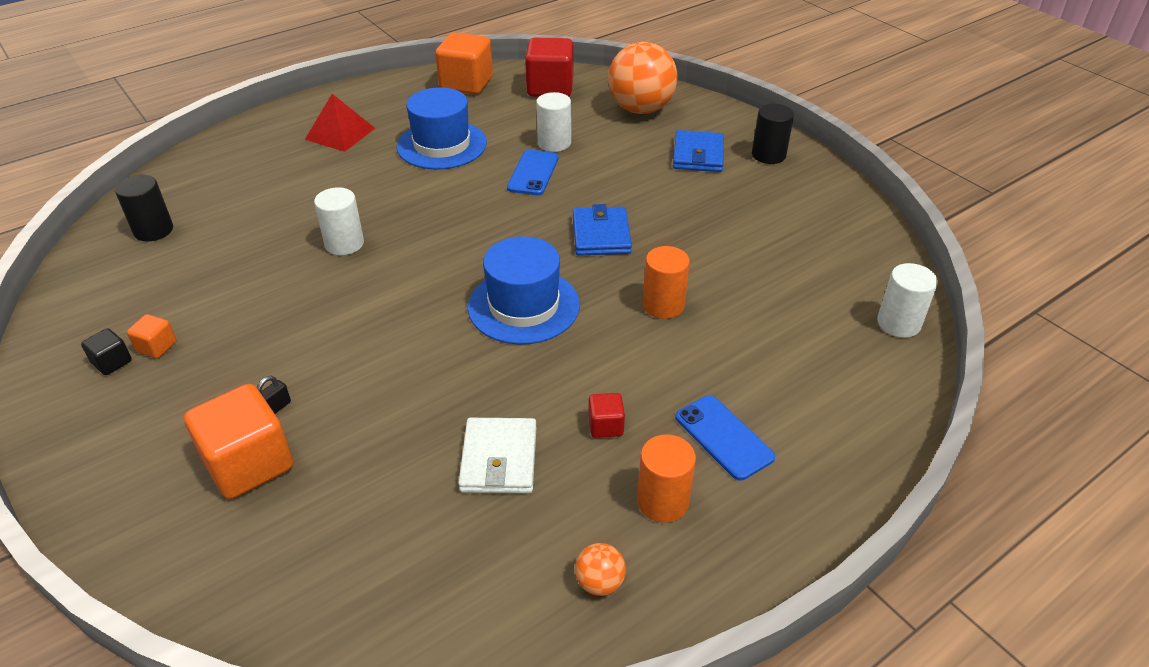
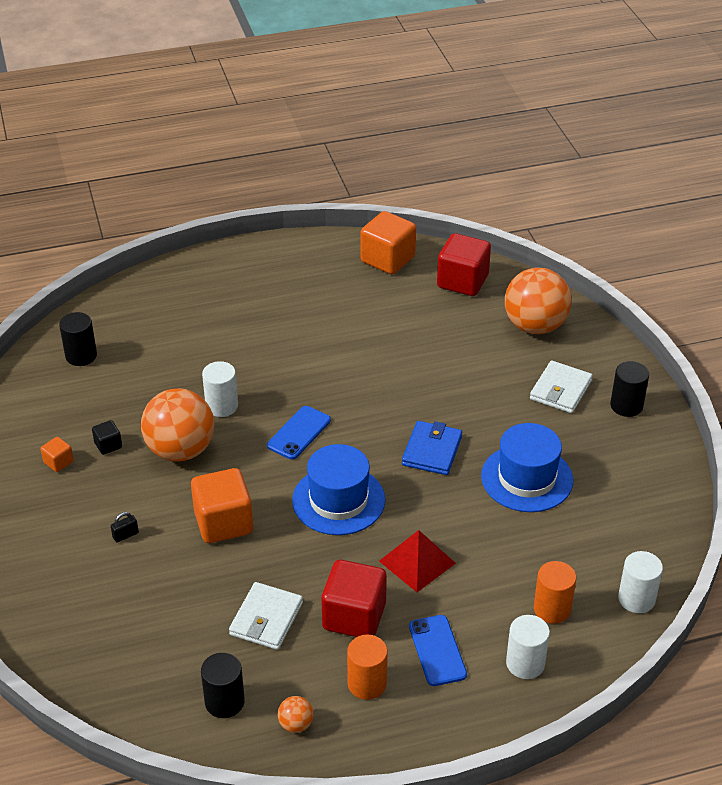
camera: 20 degrees right, 0 degrees up
black cube [81,328,132,375] -> black cube moved to [92,420,122,455]
orange cube [184,384,293,499] -> orange cube moved to [191,468,253,543]
red pyramid [305,94,375,152] -> red pyramid moved to [379,530,456,592]
blue hat [397,87,487,169] -> blue hat moved to [481,423,573,512]
blue phone [507,150,559,195] -> blue phone moved to [267,406,331,460]
white cylinder [536,92,571,152] -> white cylinder moved to [506,615,550,679]
red cube [588,393,625,438] -> red cube [321,560,387,637], size x2.13
orange cylinder [643,246,690,319] -> orange cylinder moved to [534,561,576,624]
blue wallet [673,130,724,172] -> white wallet [530,360,593,413]
none -> orange ball [141,388,215,462]
none -> black cylinder [201,653,245,718]

